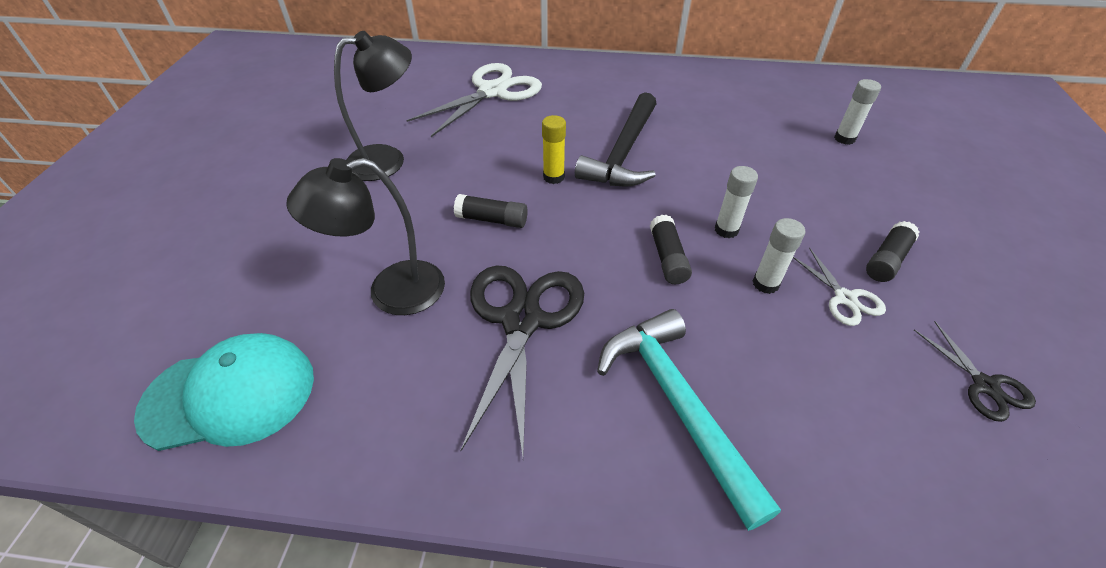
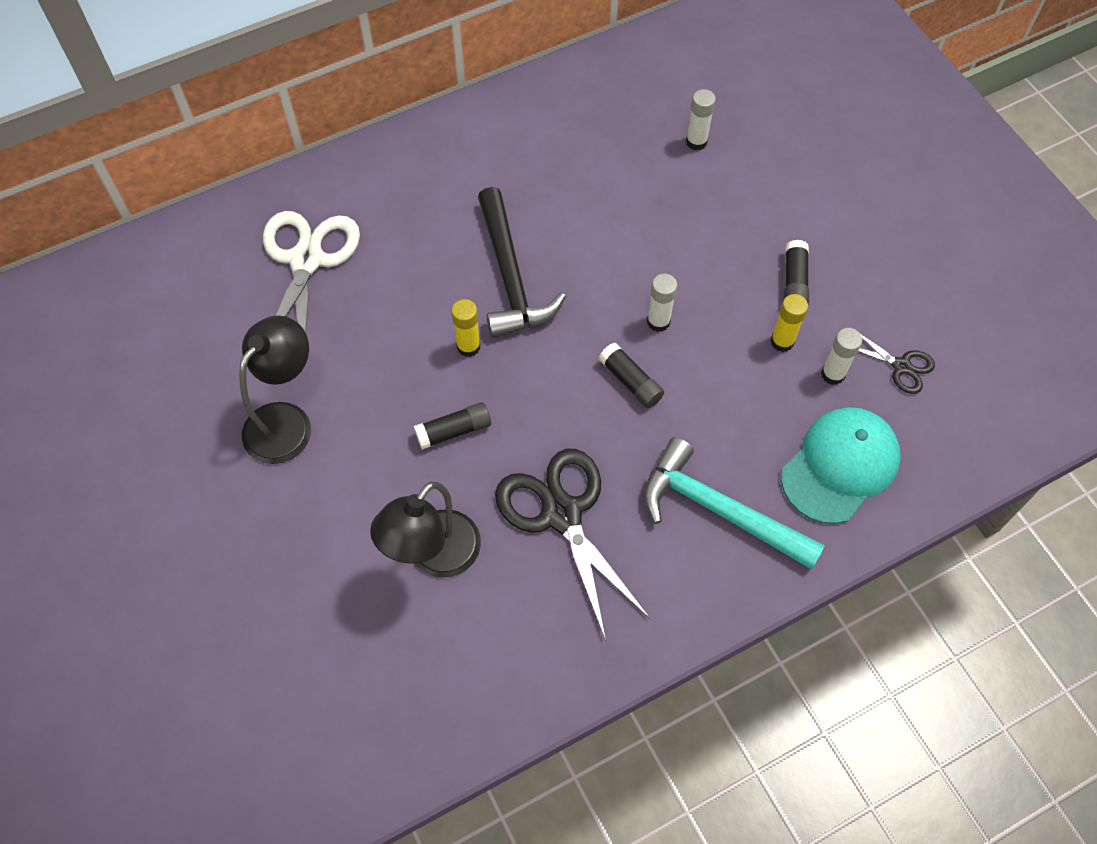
camera: 35 degrees left, 15 degrees up
turquoise cap [134,333,314,451] -> turquoise cap moved to [781,407,901,524]
white glue stick [753,218,805,294] -> white glue stick moved to [821,328,862,385]
white scissors [793,248,886,326] -> yellow glue stick [771,294,808,352]

